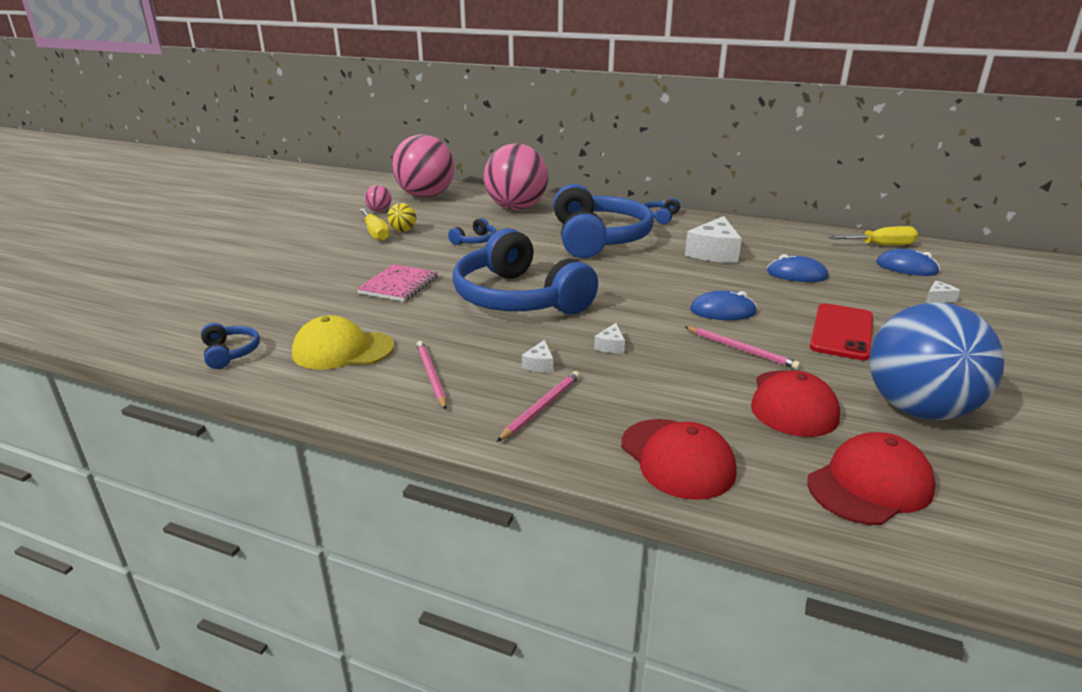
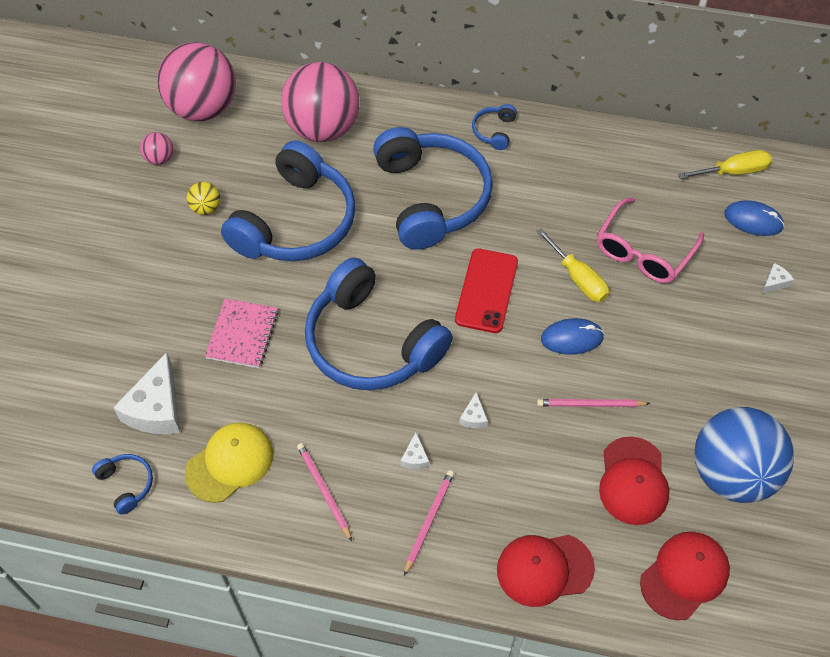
camera: 10 degrees left, 30 degrees up
yellow cap [292,315,394,370] -> yellow cap turned 150 degrees clockwise [185,422,273,503]
yellow screwdriver [359,209,390,241] -> yellow screwdriver moved to [536,228,609,302]
blue headphones [448,218,497,245] -> blue headphones [221,140,356,261], size x2.50
red cap [621,419,737,500] -> red cap turned 120 degrees clockwise [497,535,595,607]
white cheese [685,216,742,263] -> white cheese moved to [113,352,180,434]
pink pencil [685,326,800,369] -> pink pencil turned 150 degrees clockwise [537,399,650,407]
blue mouse [767,254,829,282] -> pink glasses [597,197,704,283]
red phone [810,303,873,360] -> red phone moved to [455,248,518,333]

